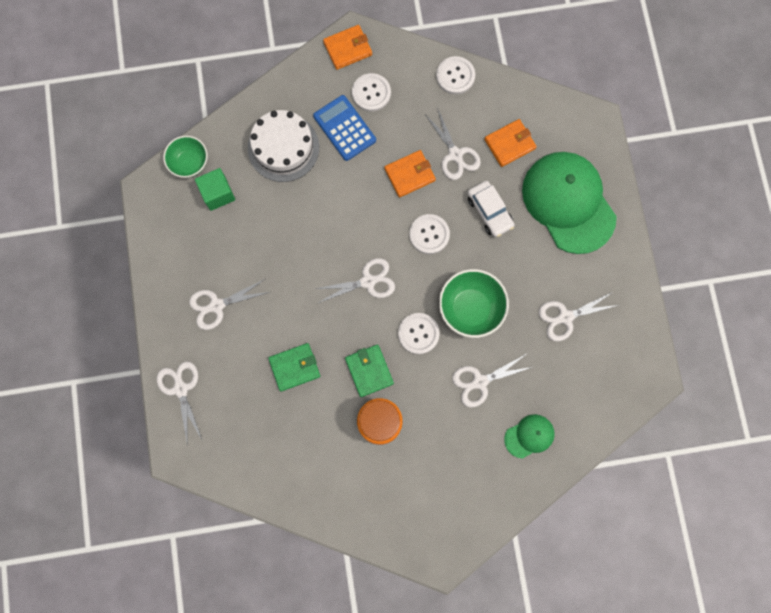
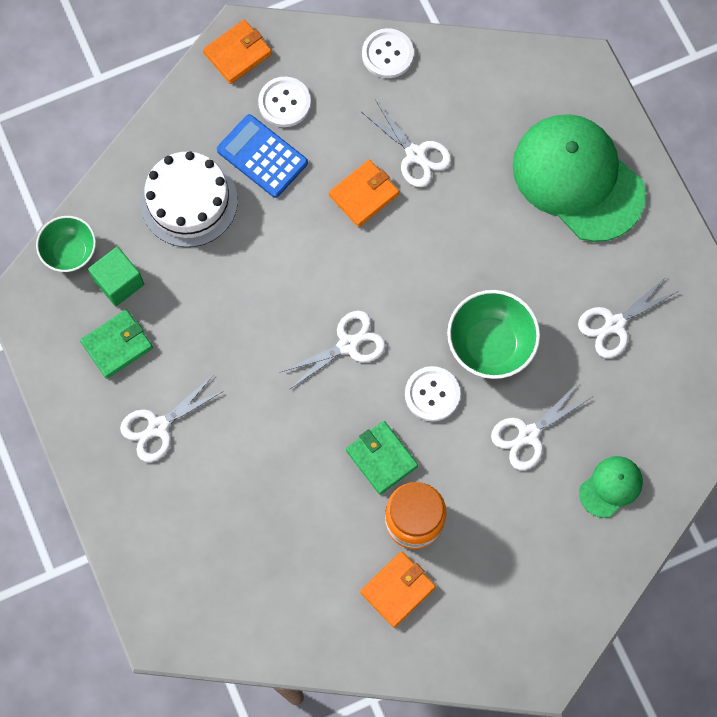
camera: 15 degrees left, 5 degrees down
white scissors [157,361,202,446] -> none
green wallet [268,343,320,392] -> green wallet moved to [80,310,153,379]
white button [409,214,450,254] -> none
white car [468,181,515,237] -> none
orange wallet [484,119,537,167] -> orange wallet moved to [360,551,436,628]

